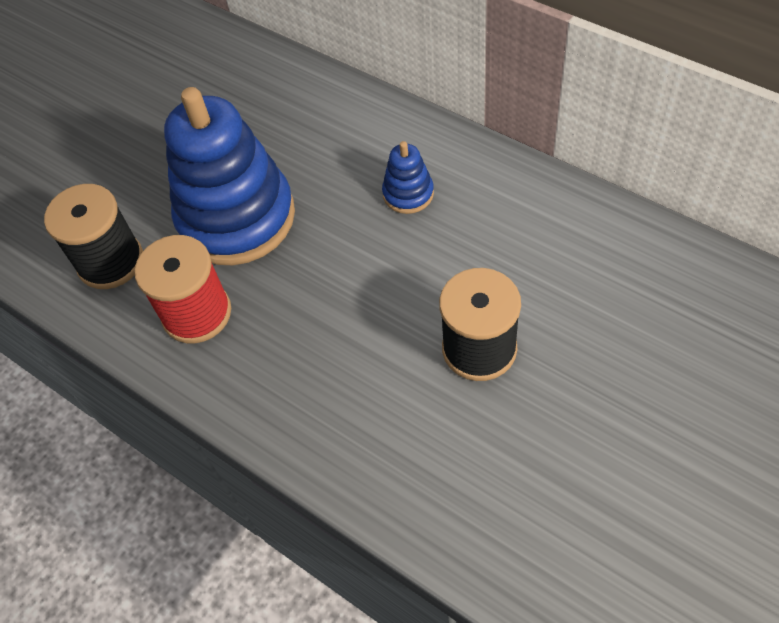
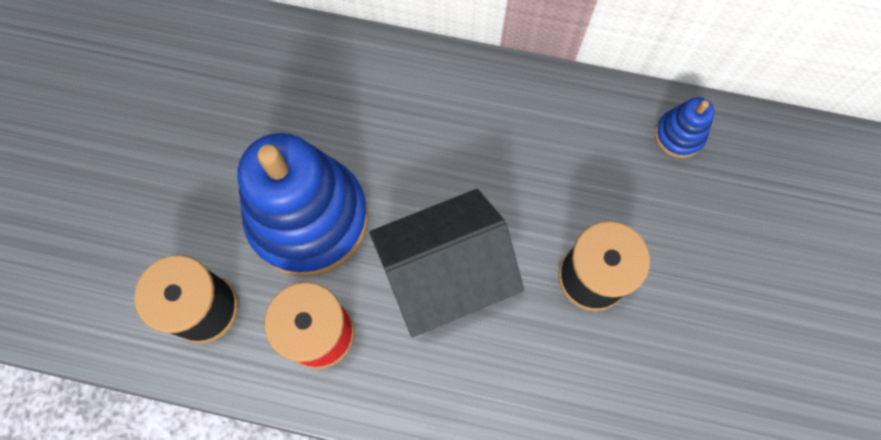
camera: 30 degrees left, 15 degrees up
blue stacking toy [382,141,434,214] -> blue stacking toy moved to [655,97,715,158]
none -> black house [369,189,524,337]

